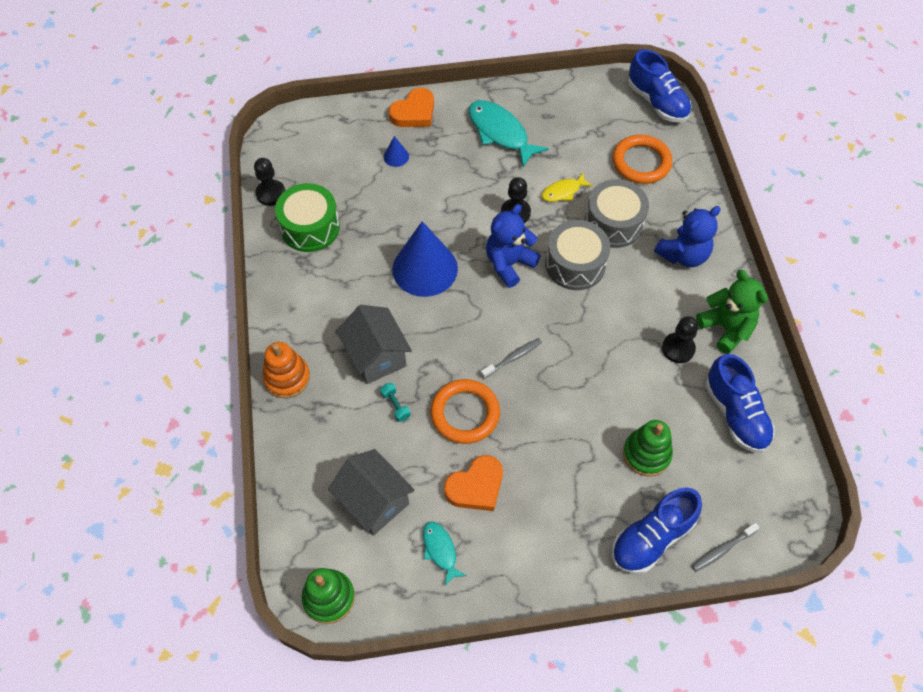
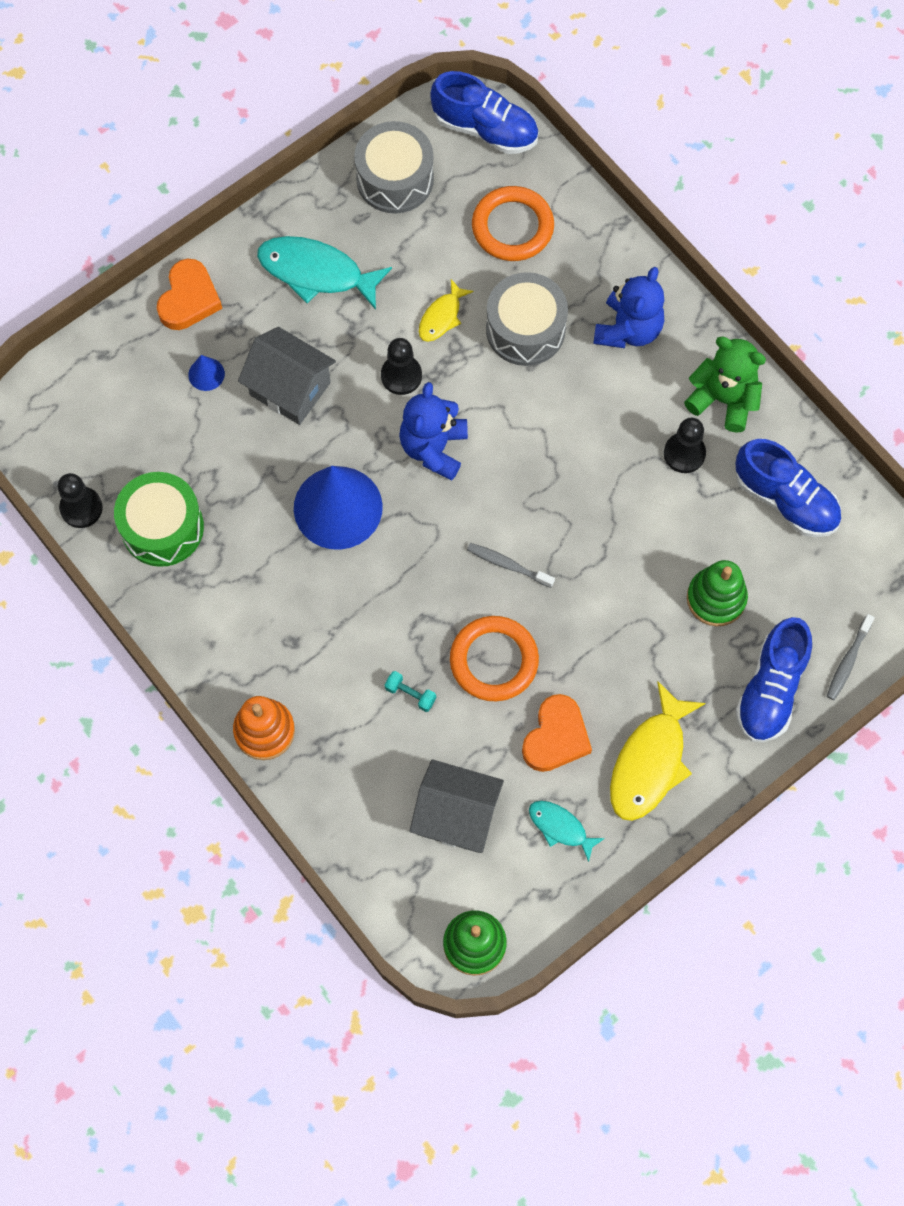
camera: 30 degrees left, 10 degrees up
grey house [336,305,412,384] -> grey house moved to [238,327,336,425]
grey toothbrush [481,338,542,379] -> grey toothbrush turned 90 degrees counterclockwise [467,543,555,588]
grey drum [545,220,610,290] -> grey drum moved to [354,121,434,213]
none -> yellow fish [610,681,706,821]

